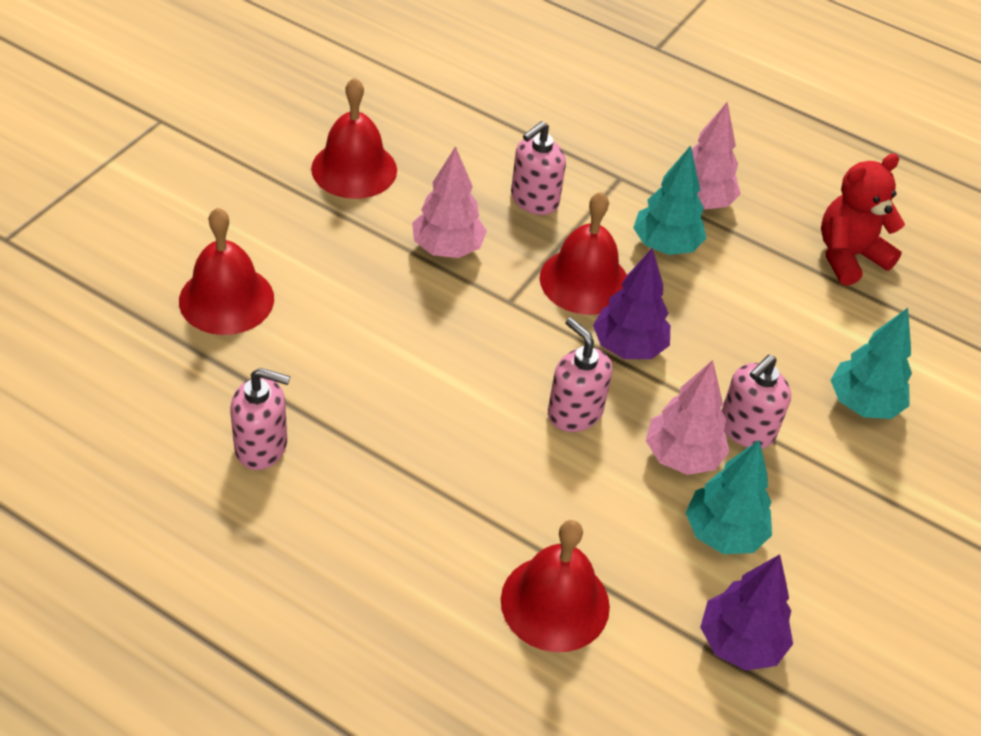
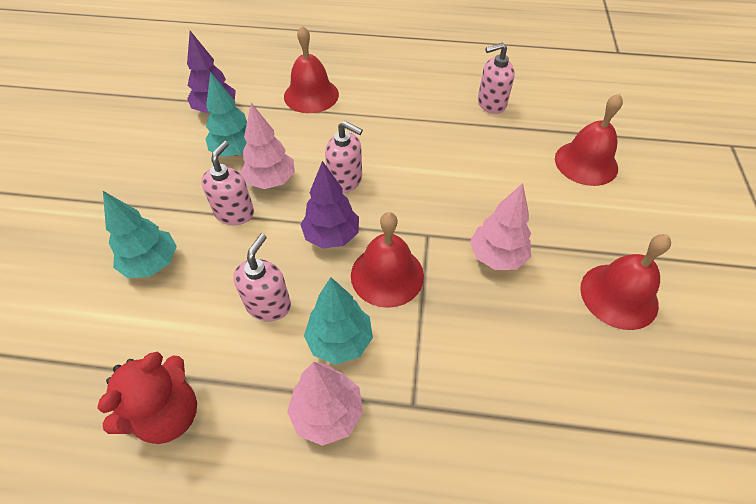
camera: 160 degrees right, 5 degrees up
pink soap dispenser [511,121,566,215] -> pink soap dispenser moved to [233,234,291,321]

